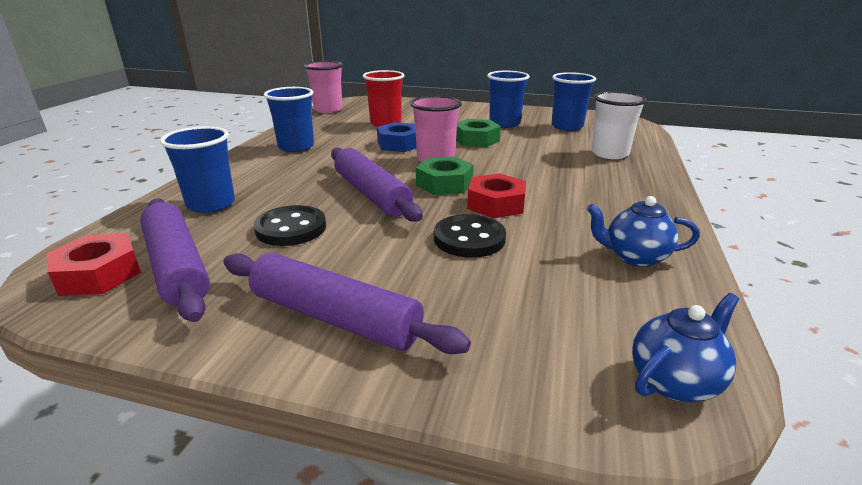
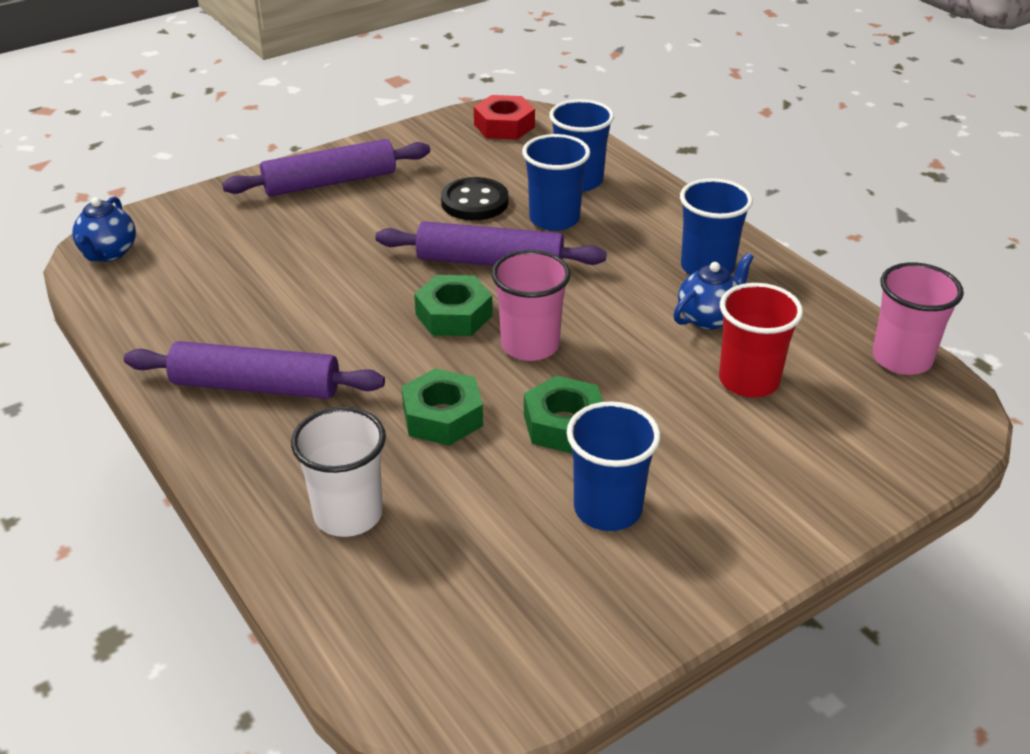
camera: 130 degrees right, 10 degrees up
purple rolling pin [140,199,210,322] -> purple rolling pin moved to [124,341,385,399]
blue nut [377,122,416,152] -> none
black button [434,214,506,258] -> none
red nut [467,173,526,218] -> none
blue cup [552,72,596,131] -> blue cup moved to [522,134,590,231]
blue teapot [587,196,700,267] -> blue teapot moved to [673,252,754,330]
none -> green nut [402,368,483,446]

